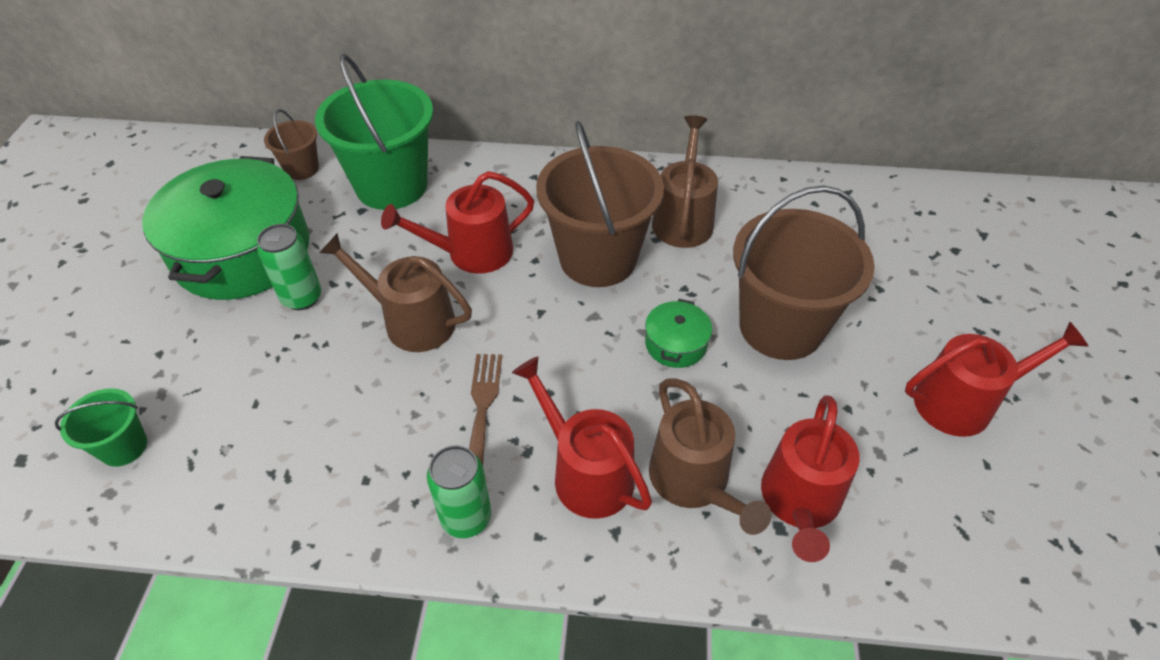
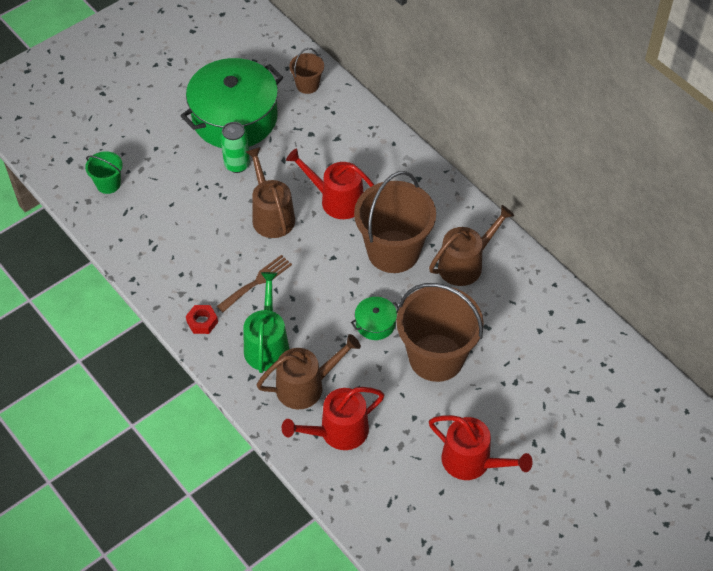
camera: 45 degrees right, 5 degrees up
green bucket [315,54,433,210] -> none
green can [427,445,491,538] -> red nut [186,305,218,334]
red watering can [512,357,652,519] -> green watering can [243,272,289,373]
brown watering can [649,378,771,535] -> brown watering can turned 135 degrees counterclockwise [257,334,361,409]

